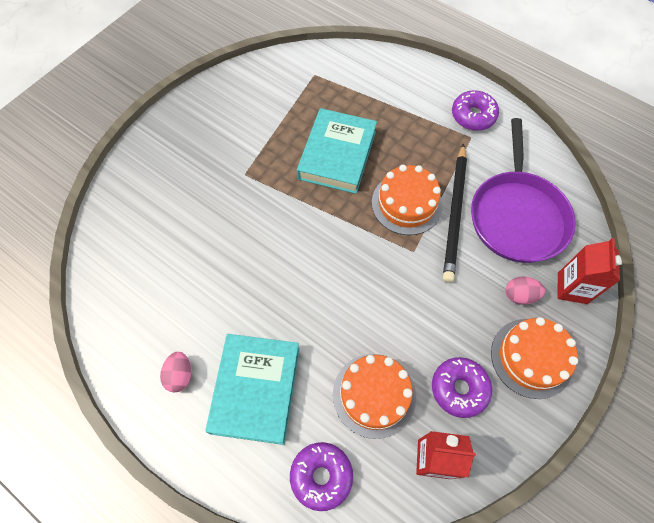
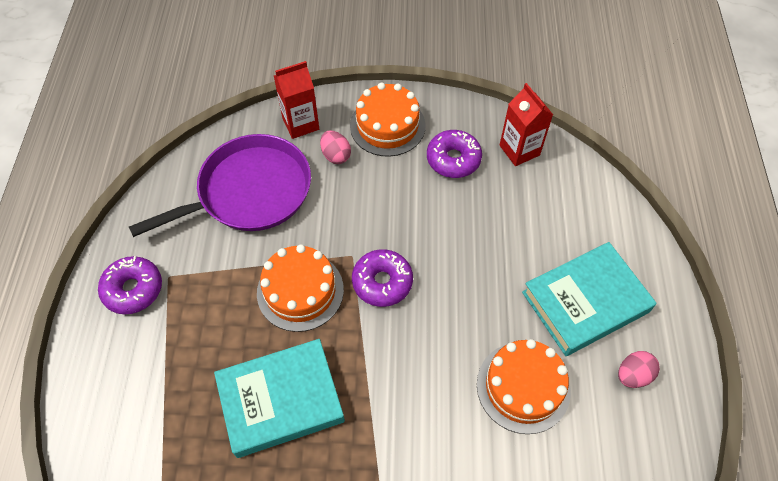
camera: 125 degrees left, 5 degrees down
purple donut [290,442,353,511] -> purple donut moved to [352,249,413,307]
orange cake [333,354,416,439] -> orange cake moved to [477,339,571,434]
black pencil [443,143,467,283] -> none

